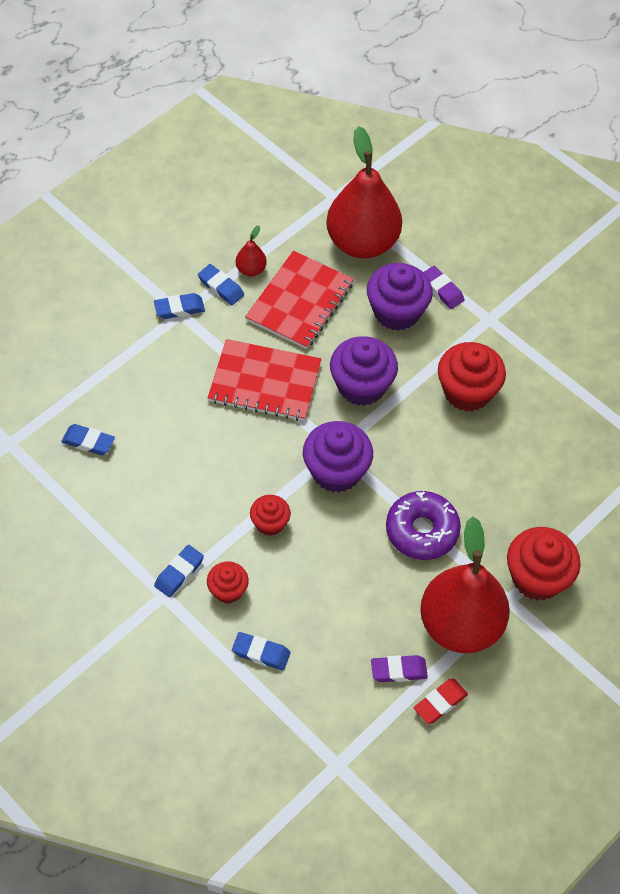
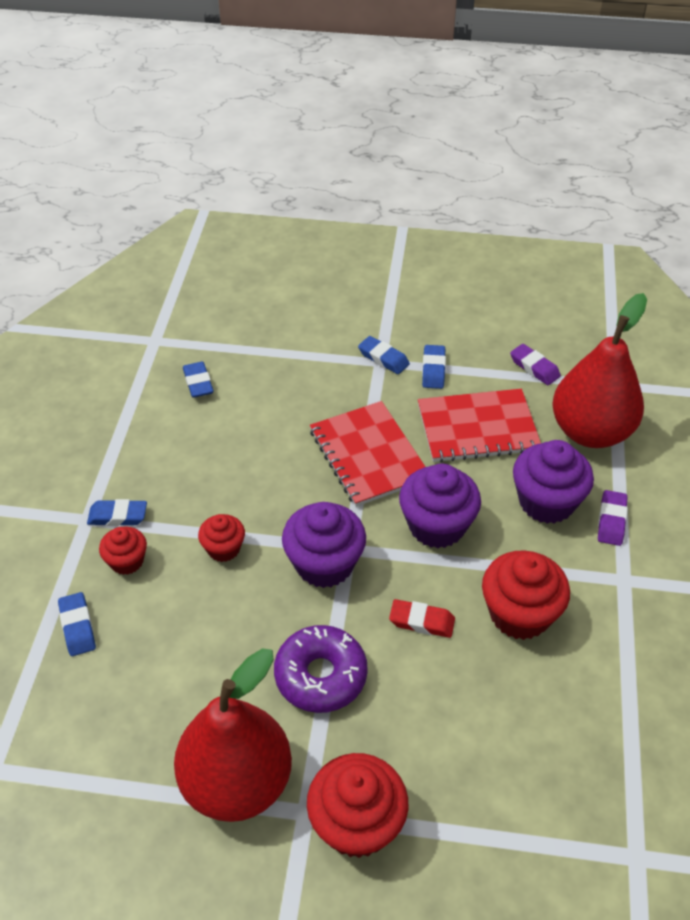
camera: 55 degrees right, 10 degrees down
red pear [236,225,267,276] -> none
purple eraser [371,655,428,682] -> purple eraser moved to [510,344,561,385]
red eraser [414,678,468,724] -> red eraser moved to [389,599,455,638]

